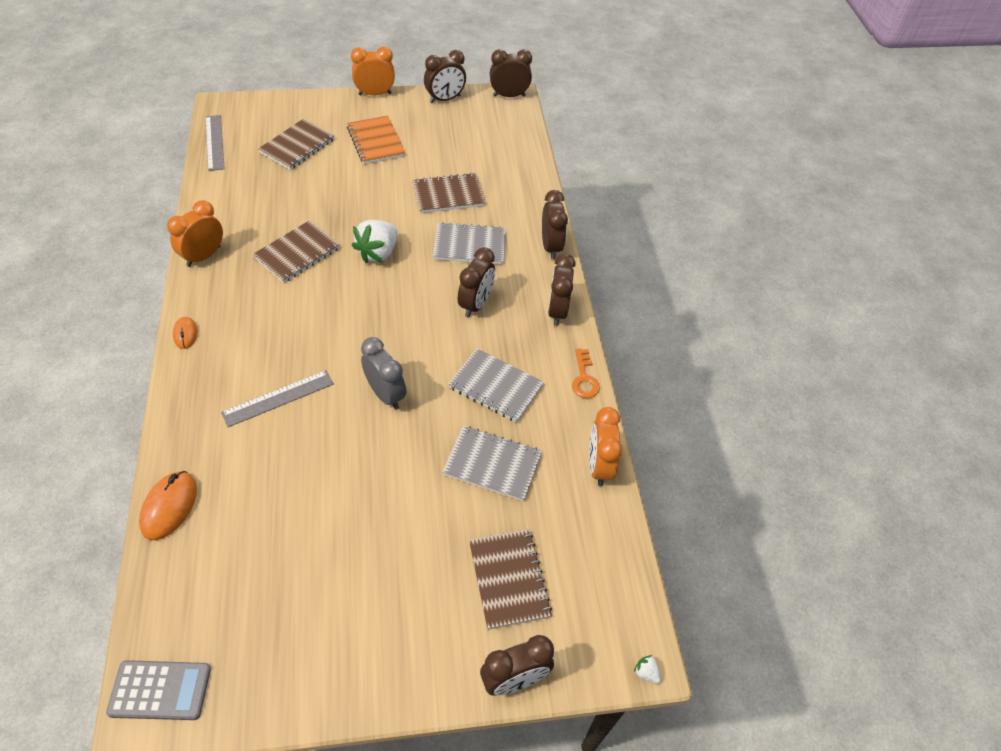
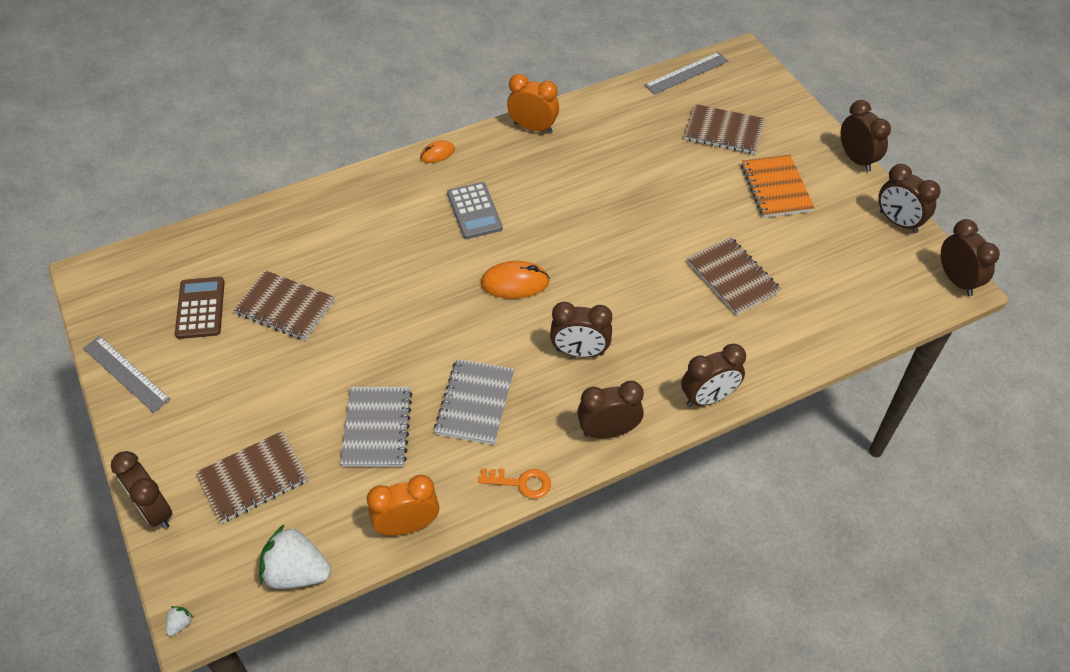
camera: 75 degrees right, 0 degrees up
grey calculator [106,660,211,720] -> grey calculator moved to [447,182,503,239]
orange mouse [139,471,197,540] -> orange mouse moved to [481,261,550,299]
grey ruler [221,370,334,427] -> grey ruler moved to [83,336,171,413]
brown notebook [253,220,340,283] -> brown notebook moved to [233,270,335,340]
orange notebook [347,116,405,164] -> orange notebook turned 60 degrees counterclockwise [741,155,814,218]
orange clock [351,47,395,95] -> brown clock [840,100,891,172]
white strawberry [351,220,398,263] -> white strawberry moved to [259,524,331,589]
grey clock [361,337,406,410] -> none
grey notebook [433,222,506,264] -> none
orange key [572,349,600,398] -> orange key turned 150 degrees counterclockwise [478,468,551,499]
none -> brown calculator [175,277,225,339]

